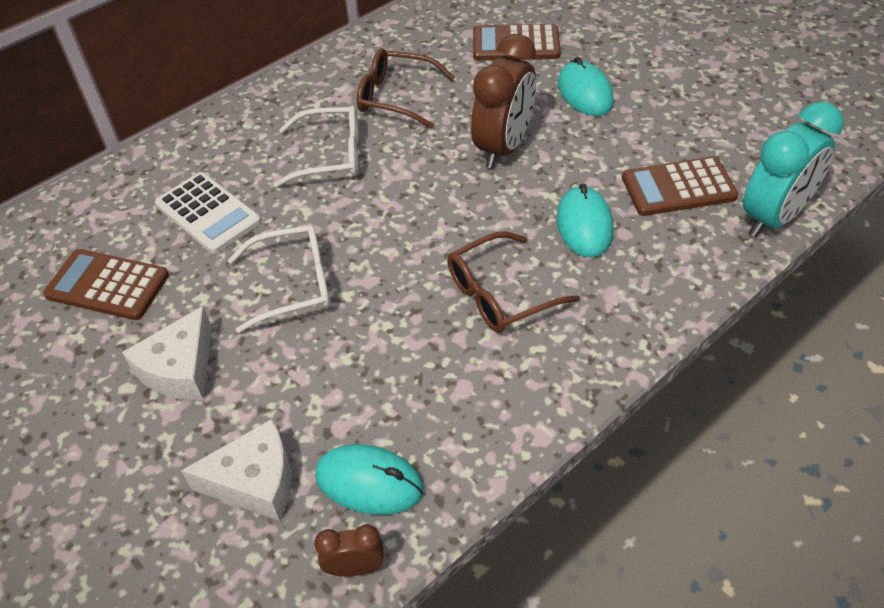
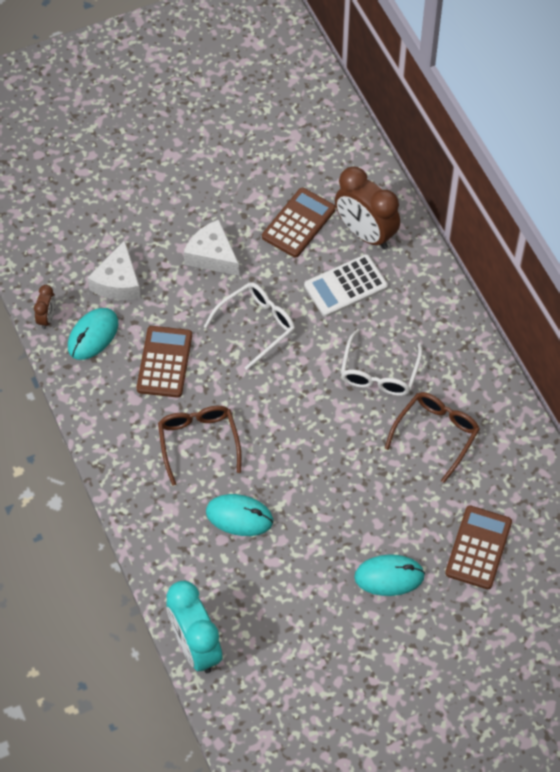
camera: 105 degrees right, 10 degrees up
white glasses [228,225,330,333] -> white glasses turned 135 degrees counterclockwise [204,282,295,370]
brown clock [471,34,536,168] -> brown clock moved to [335,167,400,249]
brown calculator [622,156,738,216] -> brown calculator moved to [137,326,192,398]

